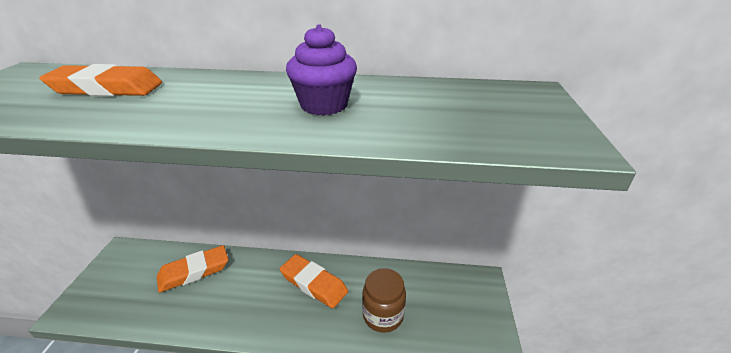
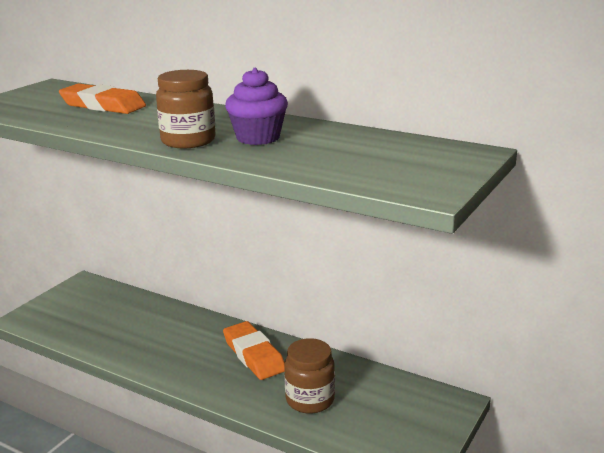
camera: 25 degrees right, 10 degrees down
orange eraser [157,245,228,293] -> none
none -> brown jar [156,70,216,148]

